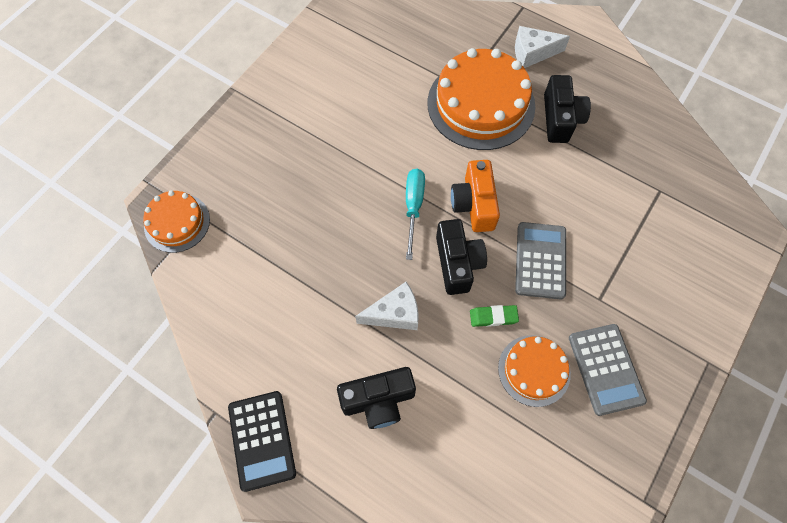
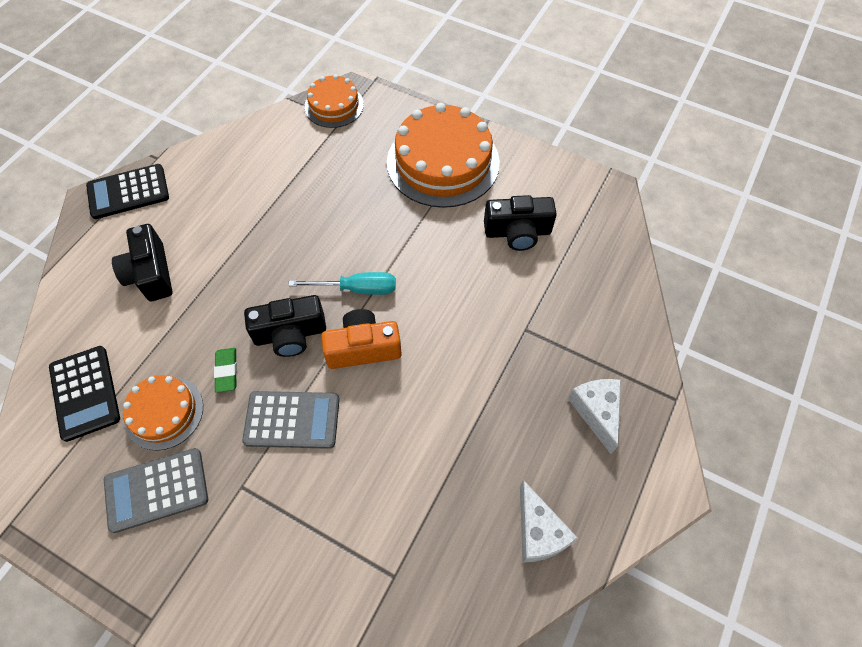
camera: 85 degrees right, 5 degrees down
white cheese [355,282,419,330] -> white cheese moved to [520,480,578,562]
orange cake [427,48,535,150] -> orange cake moved to [387,103,500,208]
black camera [544,75,591,143] -> black camera moved to [484,195,557,251]
none -> black calculator [49,346,120,442]

